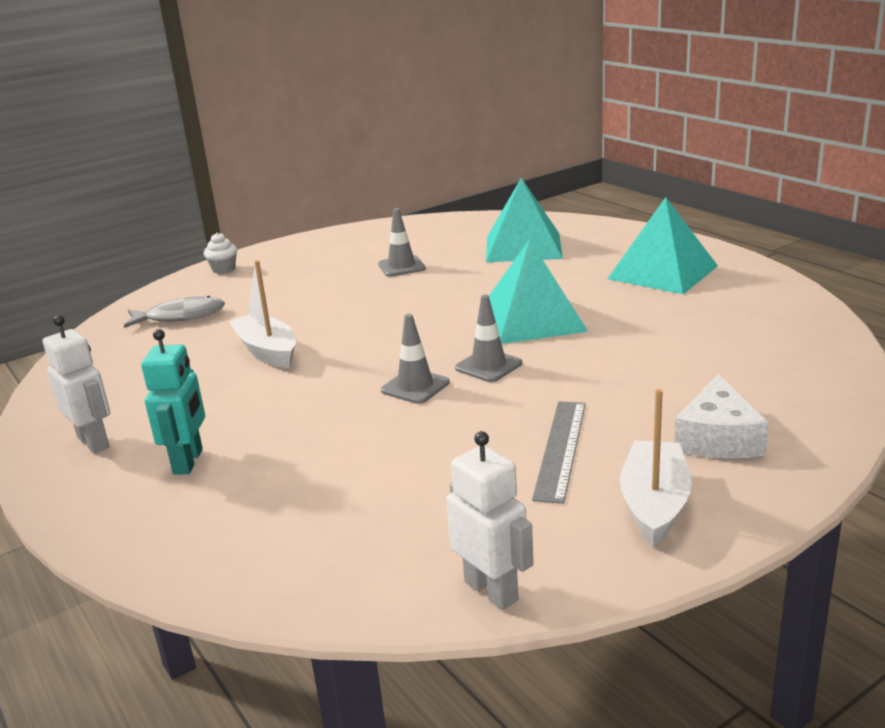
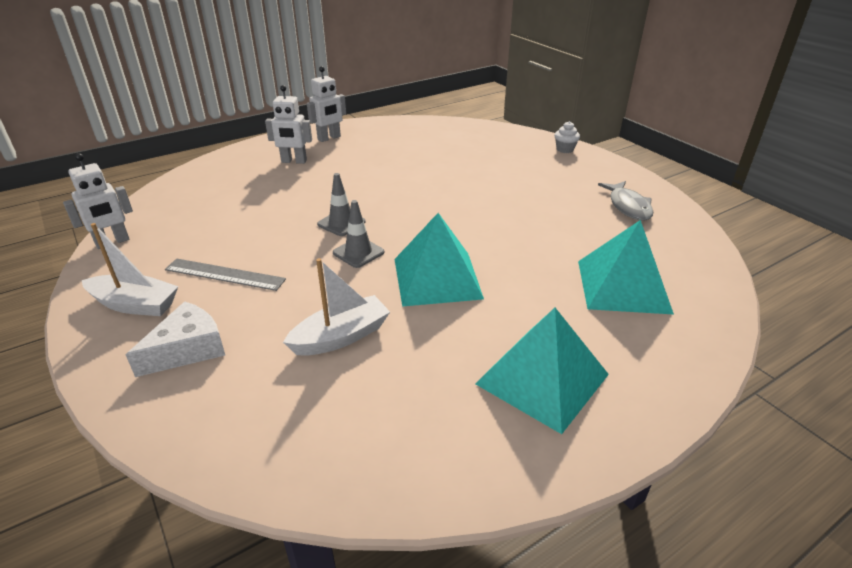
camera: 90 degrees right, 10 degrees up
grey fish [124,296,225,328] -> grey fish moved to [598,181,653,221]
turquoise robot [141,329,205,475] -> white robot [265,85,312,164]
white boat [229,260,296,368] -> white boat moved to [283,258,390,356]
grey traffic cone [378,208,426,277] -> none
white cheese [674,374,769,459] -> white cheese turned 120 degrees clockwise [126,301,225,377]

